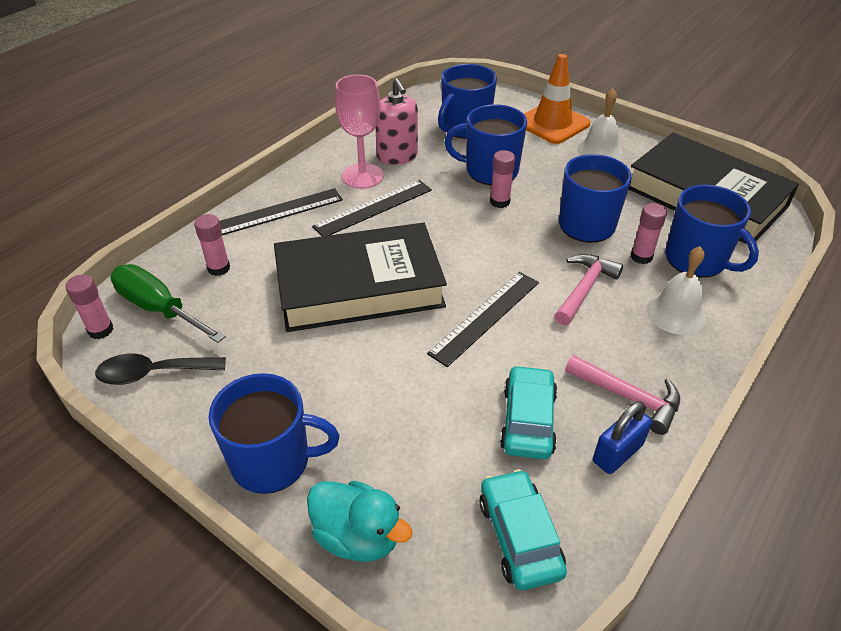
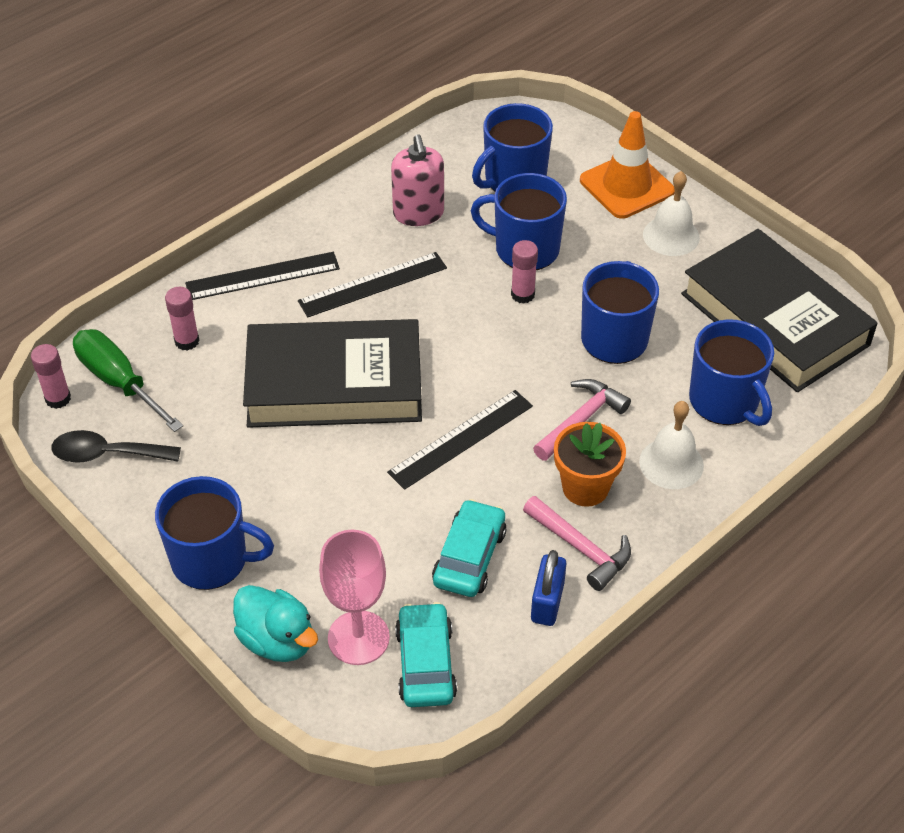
camera: 10 degrees right, 5 degrees up
pink goblet [335,74,383,189] -> pink goblet moved to [319,530,390,665]
blue padlock [593,401,652,474] -> blue padlock turned 45 degrees counterclockwise [531,550,566,626]
pink glue stick [630,203,667,264] -> none
none -> orange flower pot [554,422,626,507]

